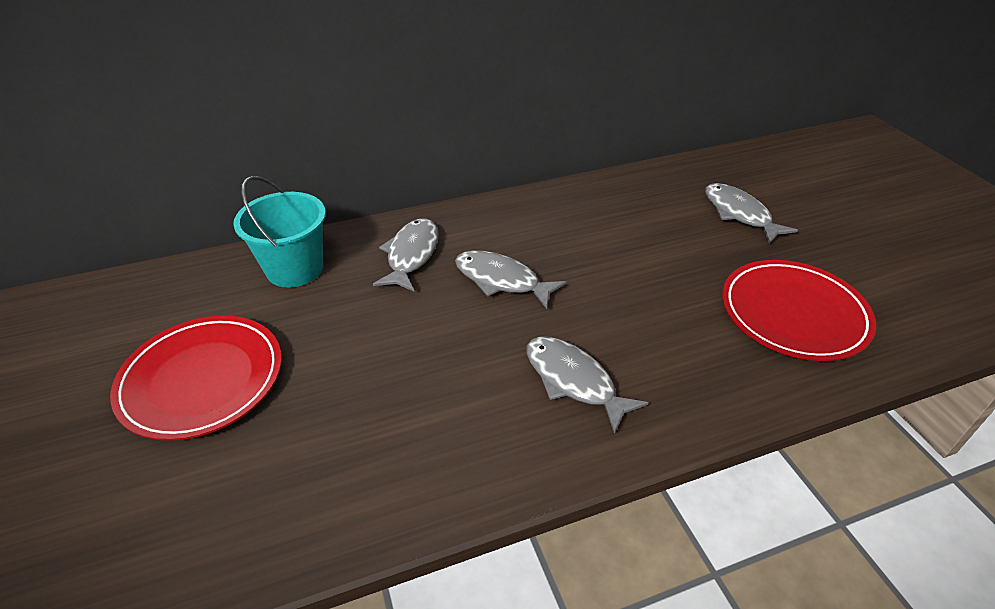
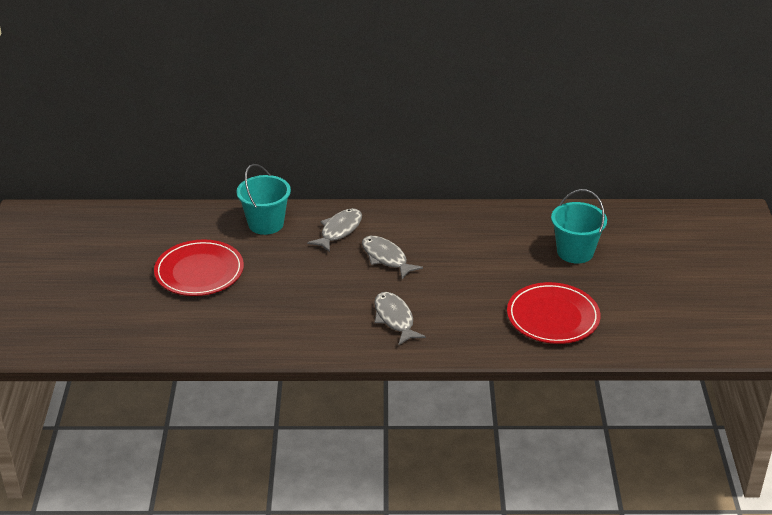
camera: 20 degrees right, 5 degrees down
grey fish [705,183,798,244] -> turquoise bucket [551,189,607,264]

